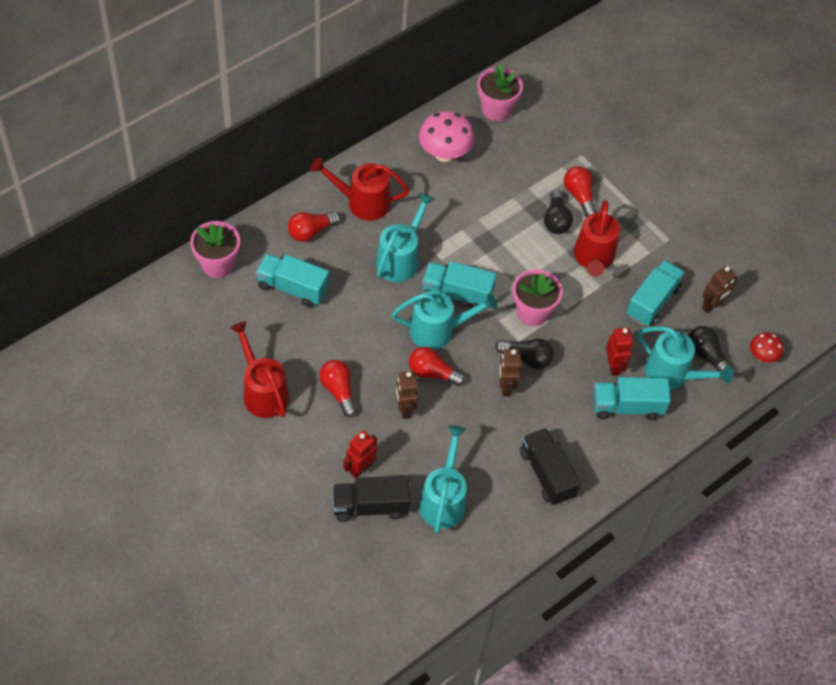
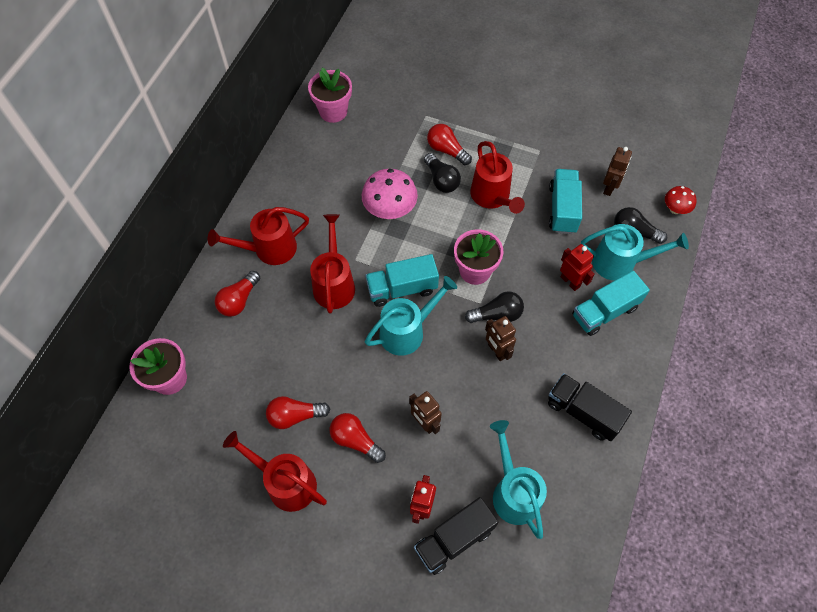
camera: 25 degrees left, 5 degrees up
turquoise truck [256,254,329,307] -> none
turquoise watering can [376,192,435,282] -> red watering can [310,214,355,314]
red light bulb [409,347,466,386] -> red light bulb moved to [266,396,330,429]
pink mushroom [419,111,474,162] -> pink mushroom moved to [362,169,418,219]

